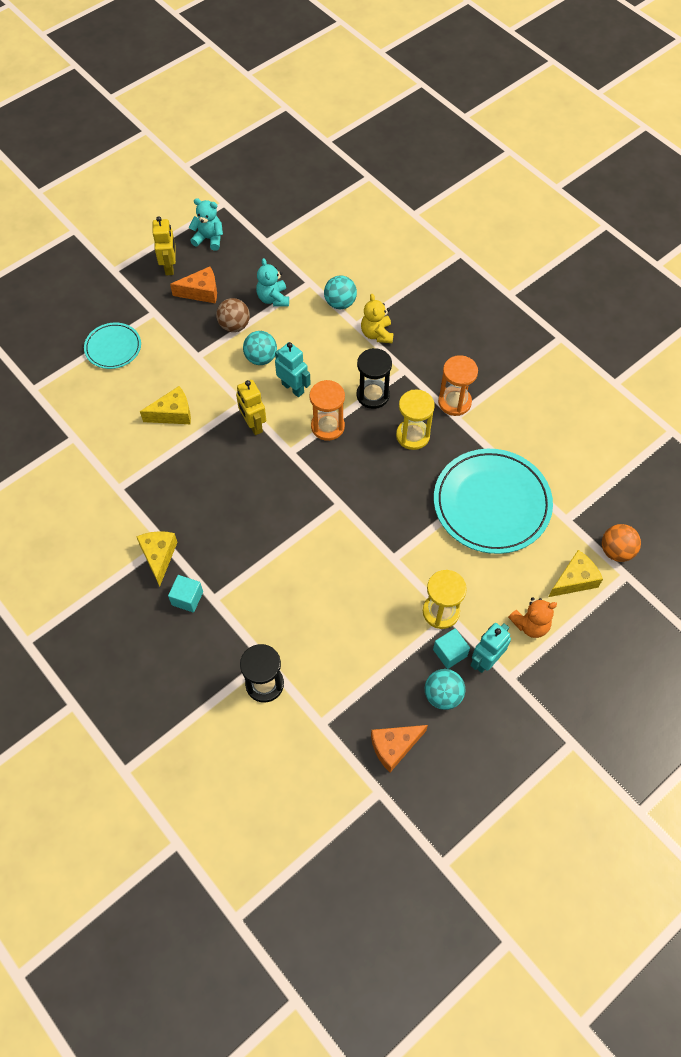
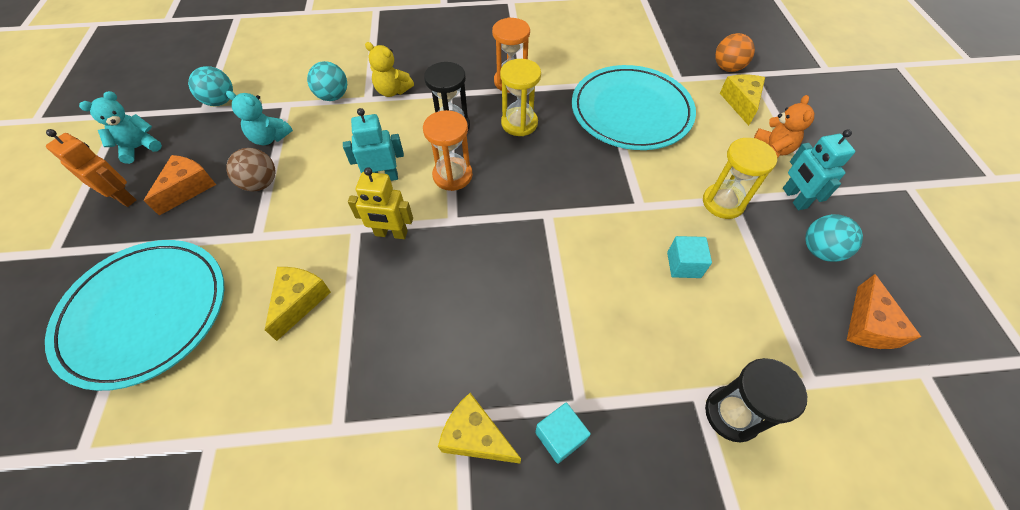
camera: 55 degrees left, 5 degrees down
turquoise plate [84,323,141,369] -> turquoise plate [45,240,224,391], size x1.91
yellow robot [153,216,176,275] -> orange robot [46,129,136,207]
turquoise ball [243,331,277,365] -> turquoise ball moved to [188,66,233,106]
turquoise cube [433,628,470,669] -> turquoise cube moved to [667,236,712,278]

